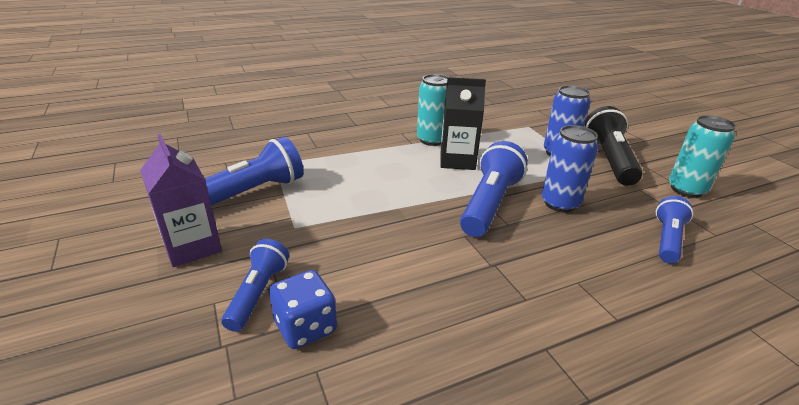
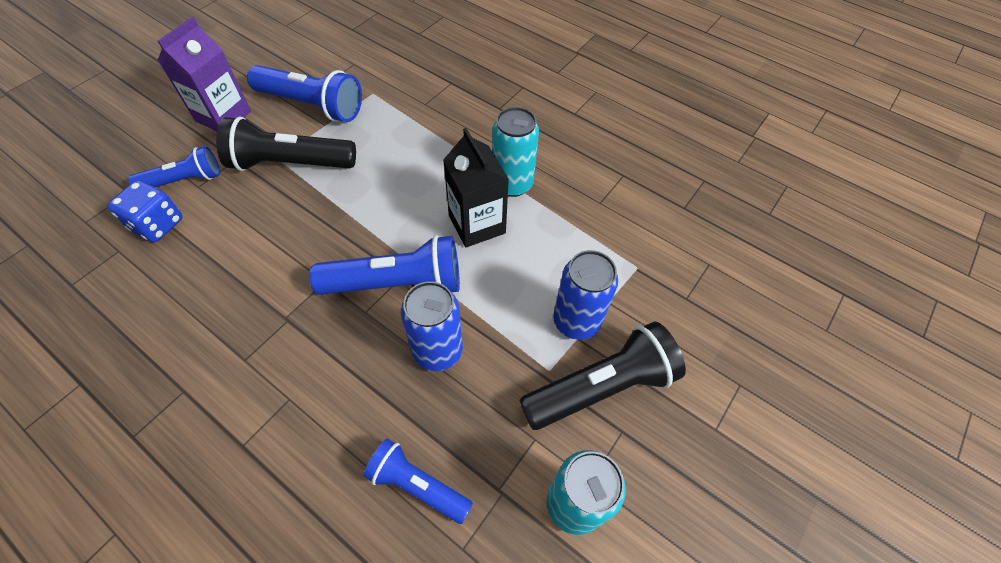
camera: 60 degrees right, 25 degrees up
blue flashlight [656,196,694,263] -> blue flashlight turned 150 degrees counterclockwise [363,438,473,524]
none -> black flashlight [216,117,356,171]

